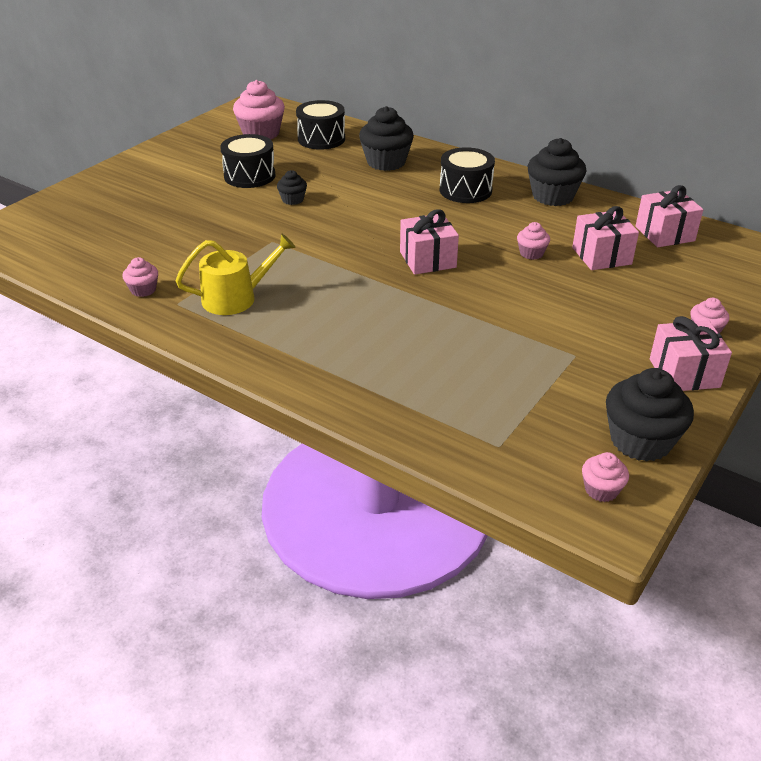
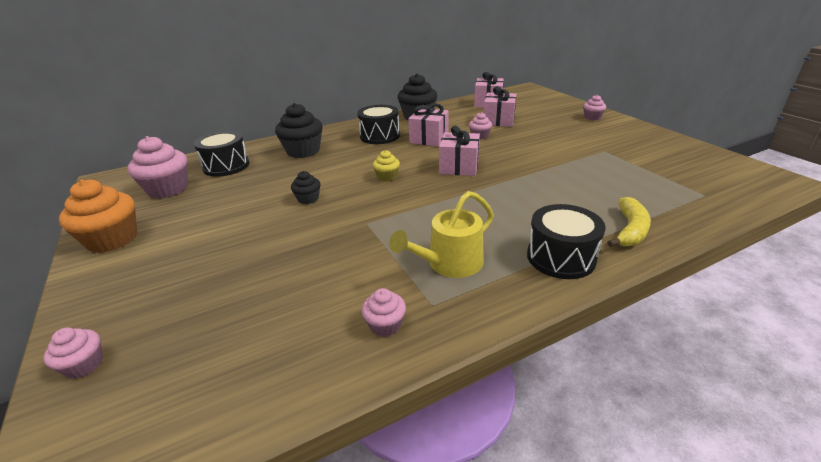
camera: 60 degrees left, 5 degrees down
yellow watering can [175,234,296,315] -> yellow watering can turned 135 degrees counterclockwise [389,191,494,278]
black drum [220,134,276,188] -> black drum moved to [527,204,605,279]
pink cupcake [582,452,629,502] -> pink cupcake moved to [43,327,103,379]
black cupcake [606,368,694,462] -> none
pink gift [650,316,732,391] -> pink gift moved to [408,103,449,147]
none -> orange cupcake [59,179,137,253]
none -> yellow cupcake [373,150,400,181]
none -> yellow banana [607,197,651,247]

